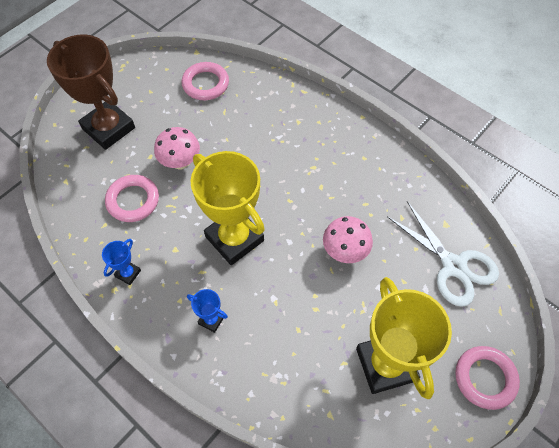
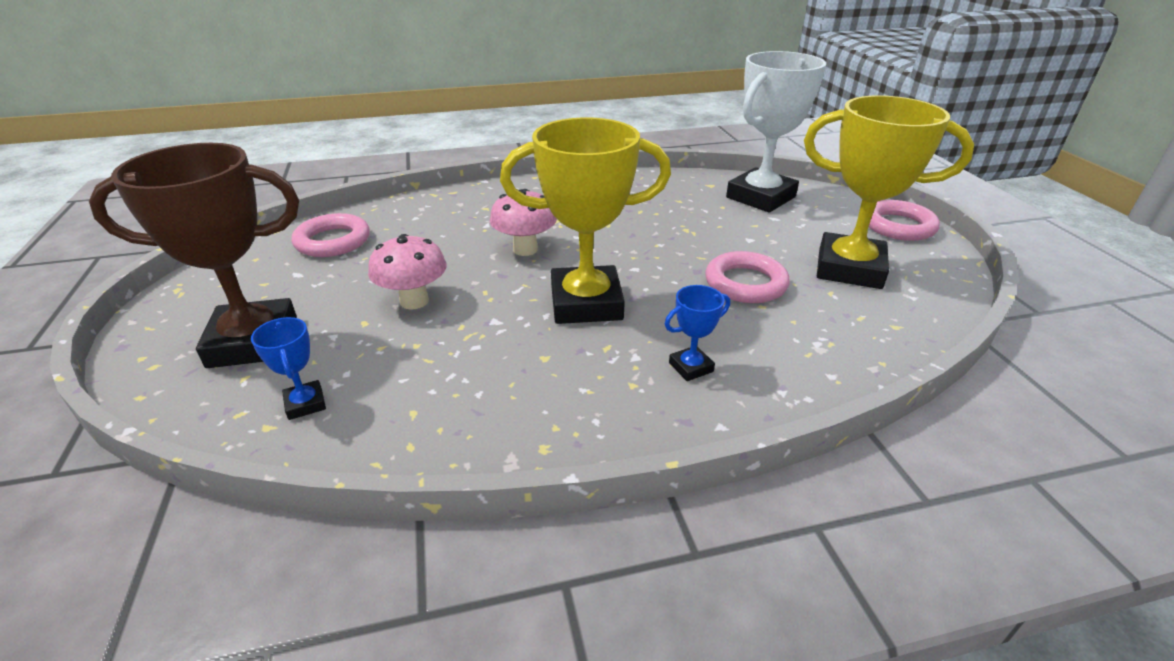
camera: 55 degrees left, 25 degrees down
blue trophy [102,239,141,285] -> blue trophy moved to [251,317,326,420]
pink ring [105,175,159,222] -> pink ring moved to [705,251,790,303]
pink mushroom [323,216,373,263] -> pink mushroom moved to [490,189,557,256]
white scissors [387,201,499,307] -> white trophy [726,51,826,213]

